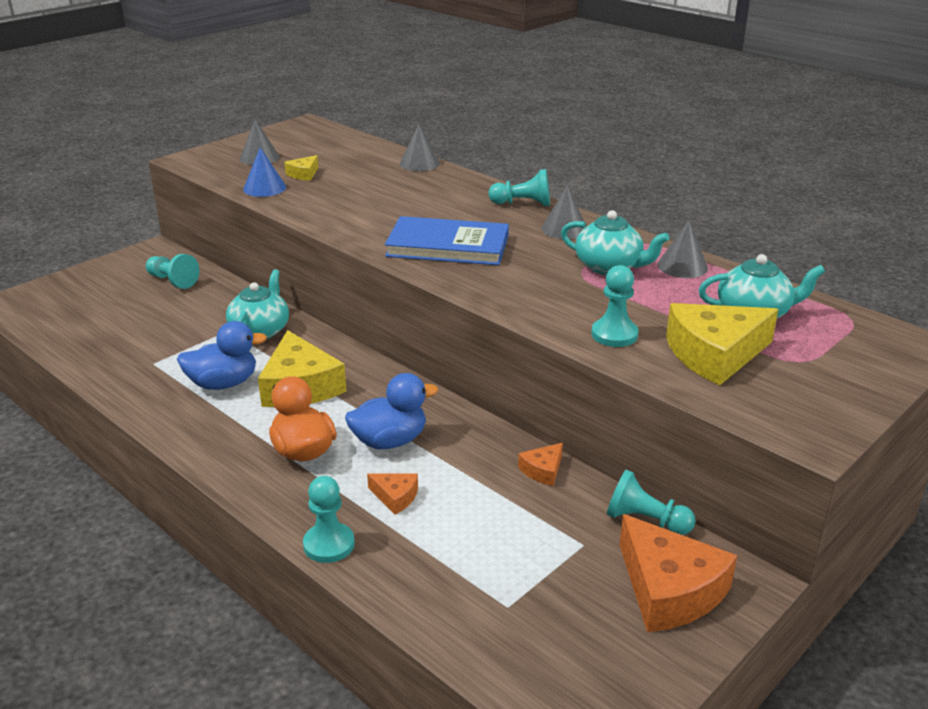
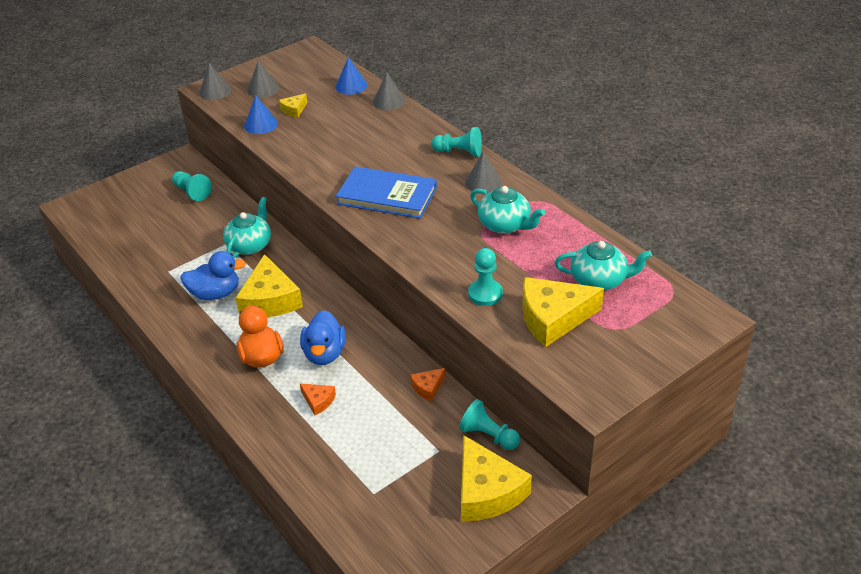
camera: 10 degrees right, 10 degrees up
turquoise pawn [303,476,355,563] -> none
blue duck [345,373,438,449] -> blue duck turned 105 degrees clockwise [300,310,346,365]
orange cheese [620,514,737,632] -> yellow cheese [461,435,532,522]
grey cone [657,220,708,278] -> grey cone moved to [199,63,231,100]
none -> blue cone [335,57,367,95]

